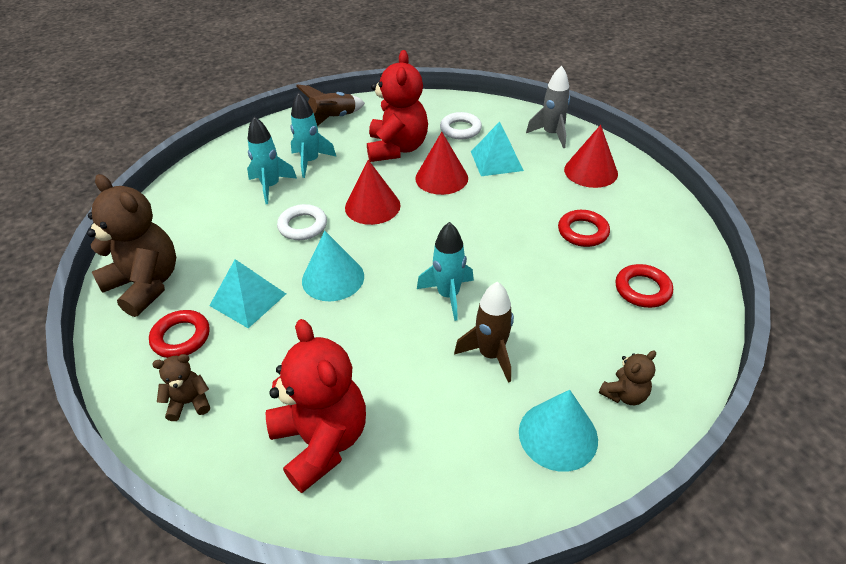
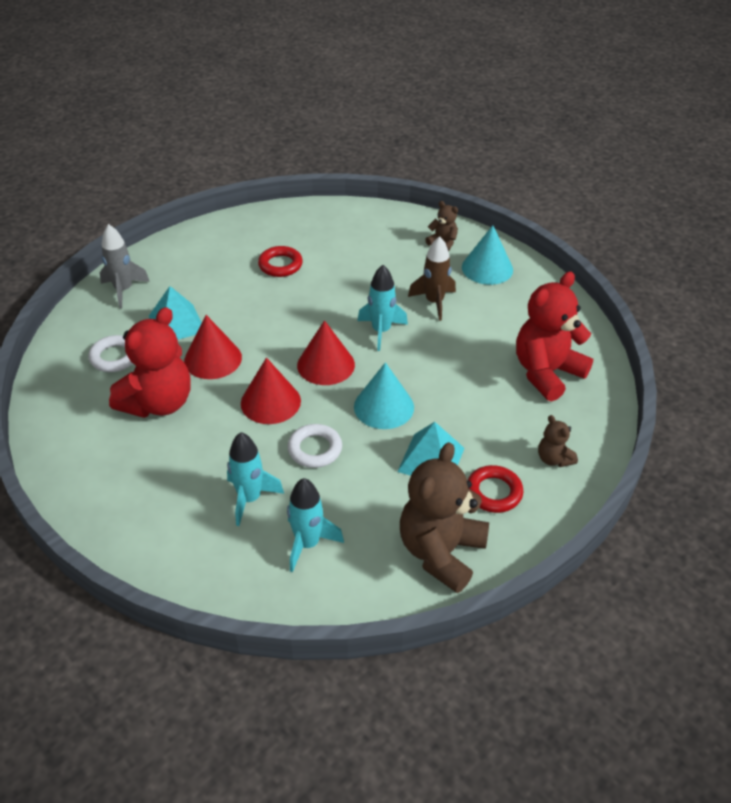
camera: 105 degrees left, 0 degrees up
turquoise rocket [290,92,337,178] -> turquoise rocket moved to [287,478,344,572]
brown rocket [296,85,365,126] -> none
red teddy bear [367,50,428,162] -> red teddy bear turned 135 degrees clockwise [109,307,191,418]
red cone [564,125,618,188] -> red cone moved to [297,320,355,385]
red ring [615,264,673,308] -> none

